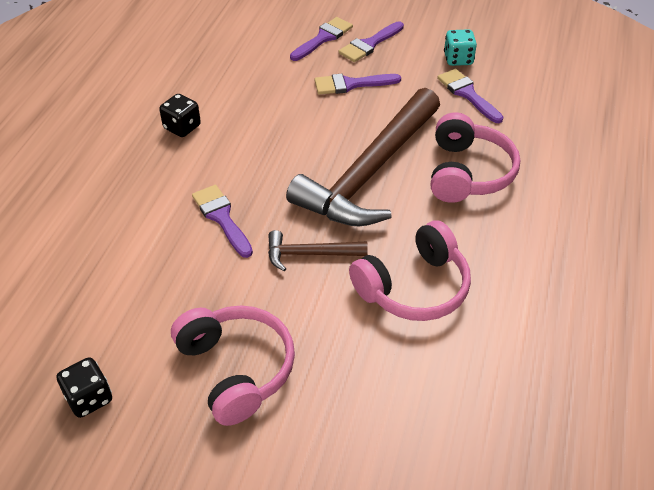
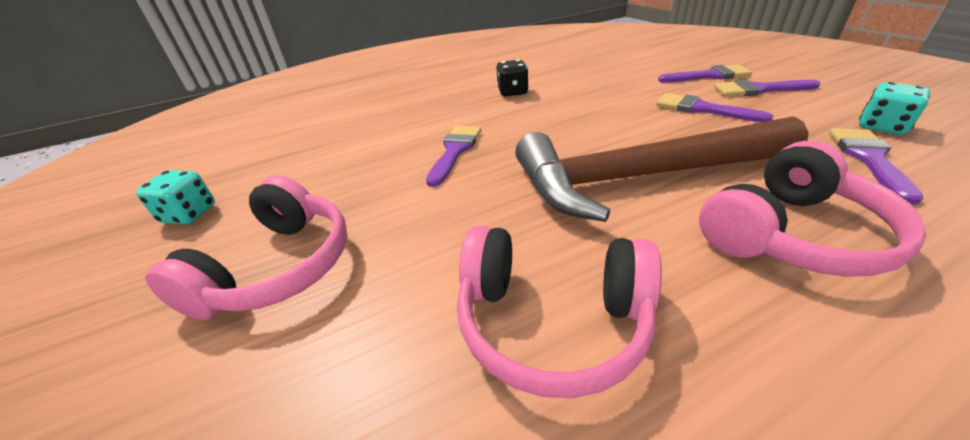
camera: 50 degrees right, 10 degrees down
black dice [57,357,112,418] -> turquoise dice [136,170,215,225]
brown hammer [268,230,368,271] -> none

